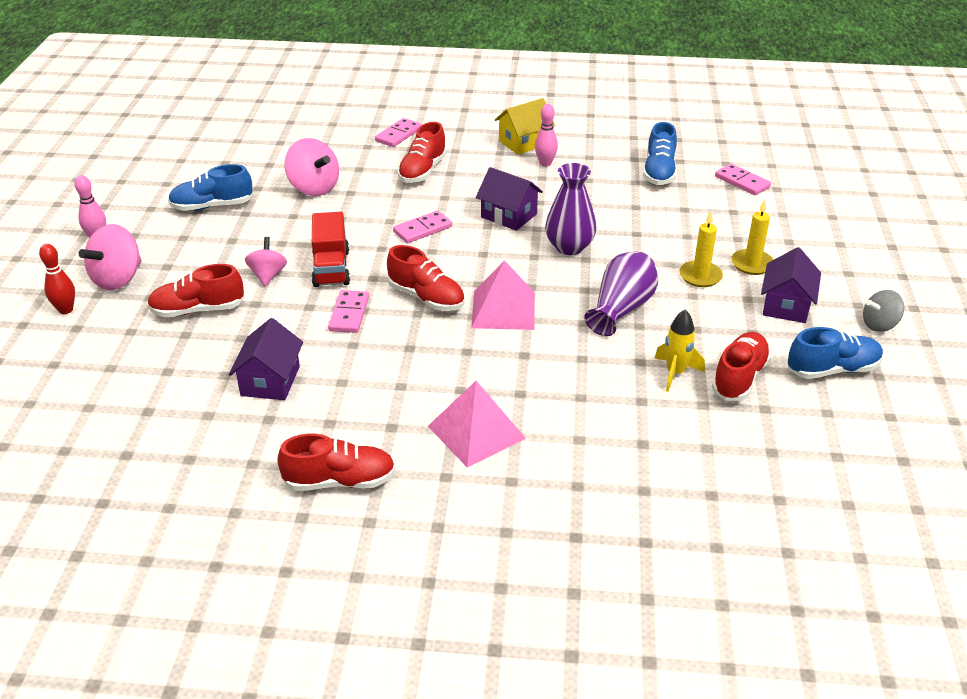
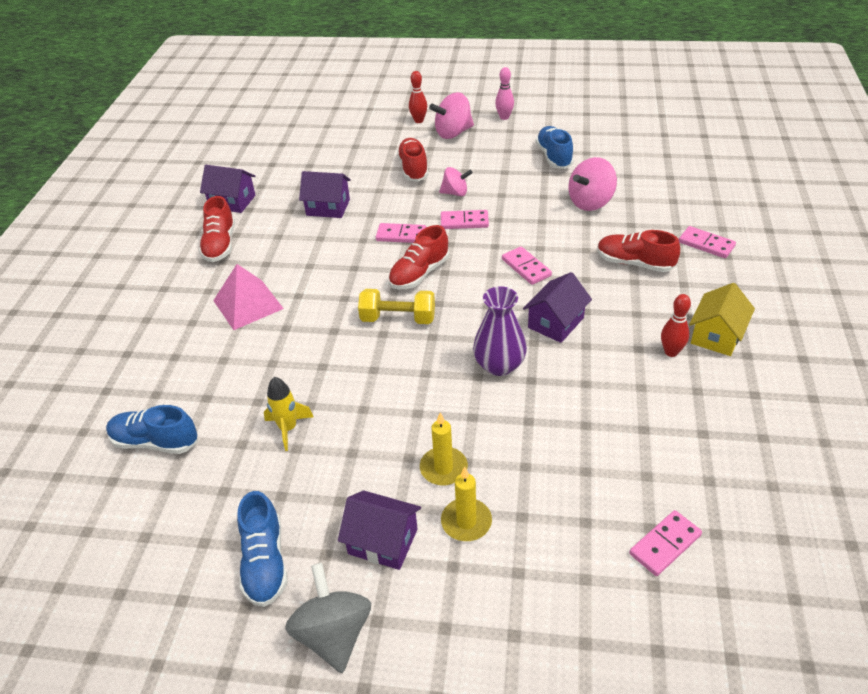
camera: 95 degrees right, 5 degrees up
pink spinning top [78,224,142,290] -> pink spinning top turned 60 degrees counterclockwise [429,92,474,139]
red truck [312,212,350,287] -> pink domino [441,210,489,229]
pink pyramid [471,260,535,330] -> yellow dumbbell [358,289,435,324]
yellow house [495,98,555,155] -> yellow house turned 60 degrees clockwise [689,283,755,356]
pink bowling pin [535,104,558,167] -> red bowling pin [661,294,691,357]
purple vase [585,251,658,336] -> none
blue shoe [643,122,677,185] -> blue shoe moved to [106,405,198,454]
red shoe [712,332,771,401] -> none
grey spinning top [863,290,904,332] -> grey spinning top [285,563,371,673], size x1.58
none -> purple house [200,165,256,213]

